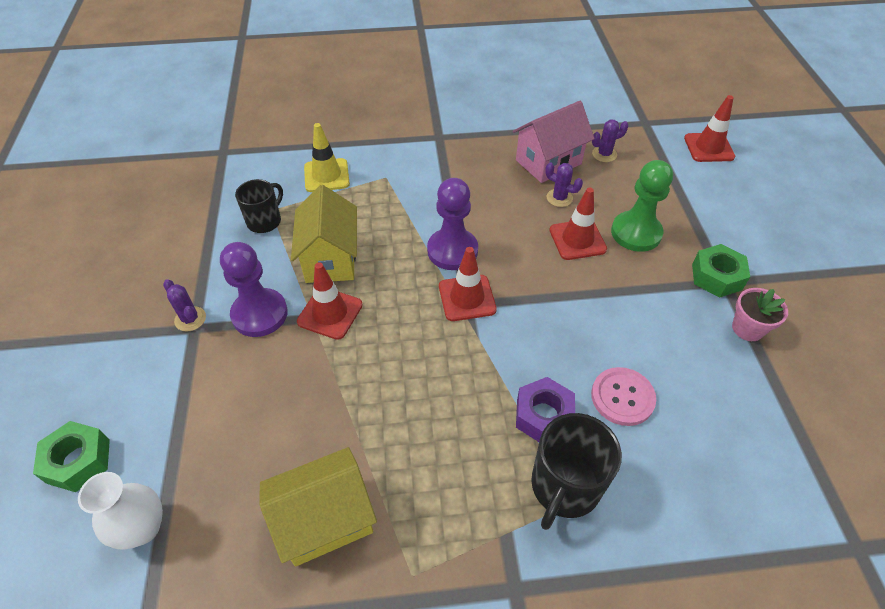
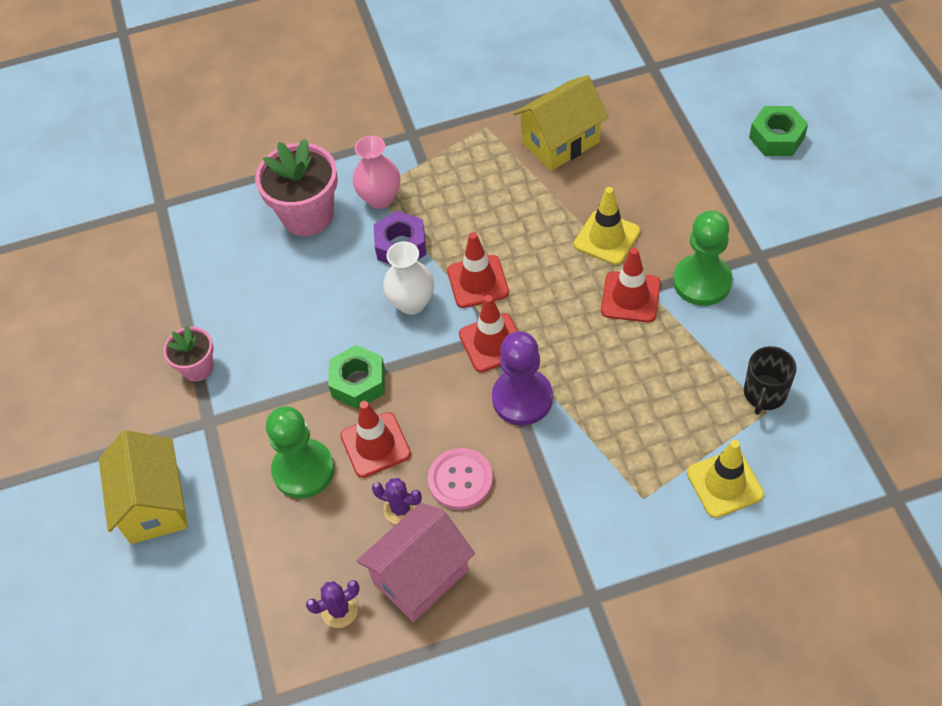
camera: 175 degrees right, 5 degrees up
white vase [78,472,163,550] -> white vase moved to [383,241,434,315]
purple cactus [163,279,206,332] -> none
purple pawn [220,242,288,337] -> green pawn [673,210,732,306]
yellow house [291,185,357,283] -> yellow house moved to [99,430,188,544]
black mug [531,413,622,530] -> pink vase [353,136,400,209]
pink button [591,367,656,426] -> pink button moved to [428,448,493,510]
red traffic cone [684,95,735,162] -> red traffic cone moved to [447,232,509,308]
green nut [692,244,750,298] -> green nut moved to [328,345,385,409]
none -> pink flower pot [255,139,338,236]
none -> yellow traffic cone [574,187,640,265]

